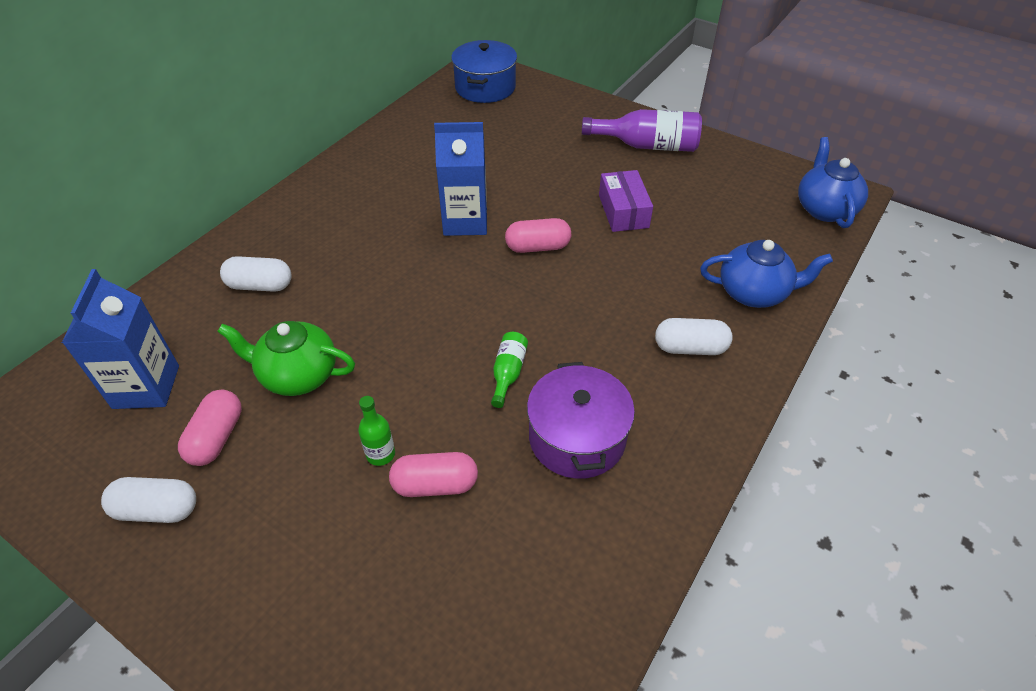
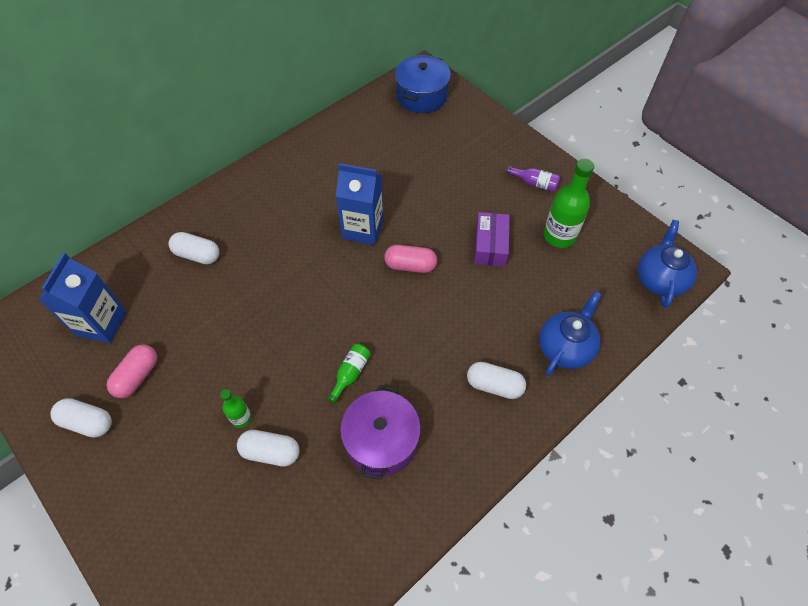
camera: 15 degrees right, 10 degrees up
green teapot [217,321,355,396] -> none
pink capsule [389,452,478,497] -> white capsule [237,430,300,466]
purple bottle [582,109,702,152] -> purple bottle [506,166,560,192], size x0.54
blue teapot [700,240,833,308] -> blue teapot turned 75 degrees counterclockwise [539,291,602,376]
none -> green bottle [544,159,594,248]

